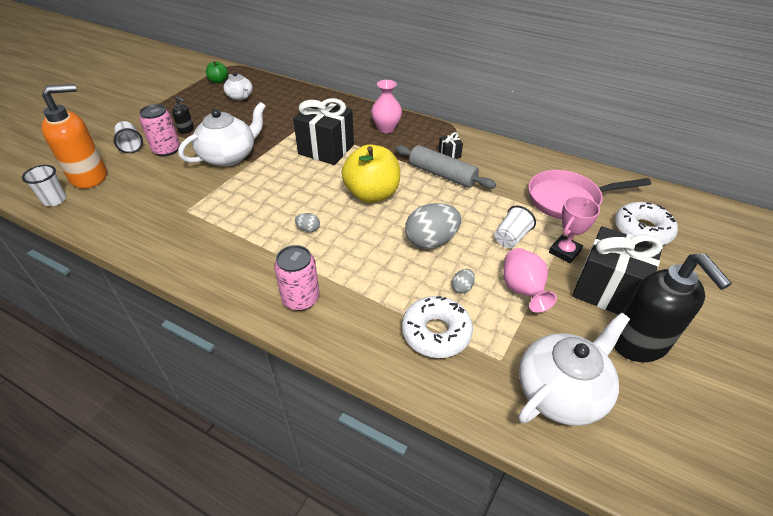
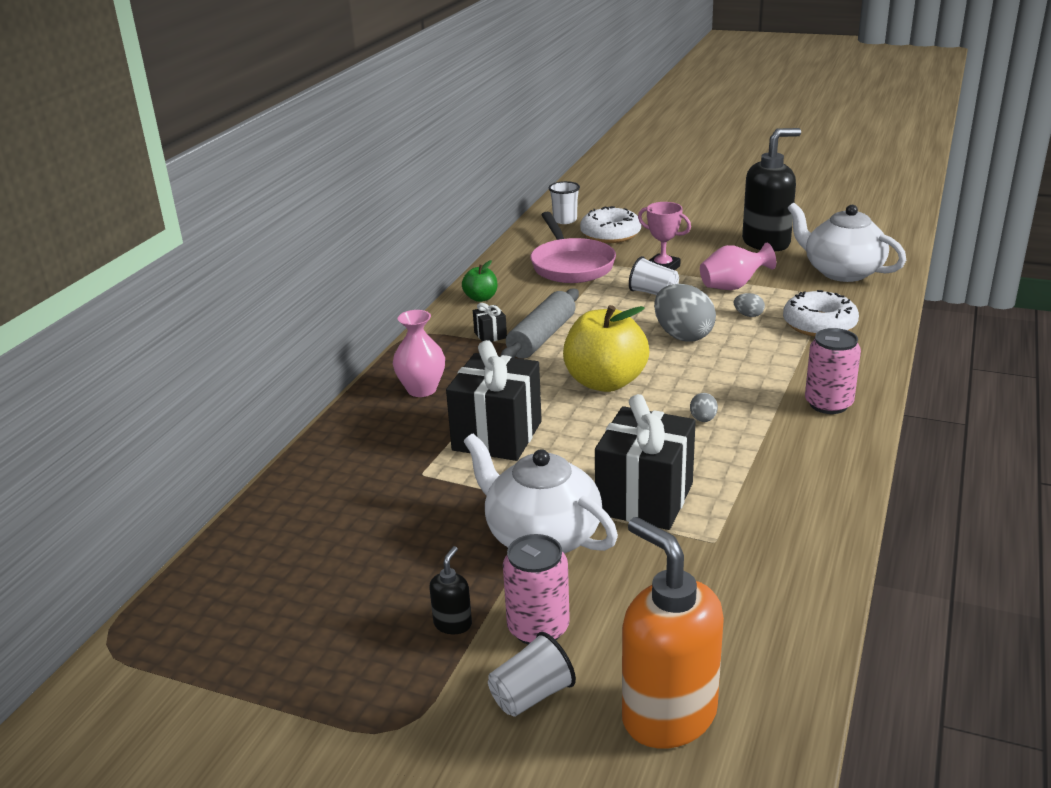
camera: 95 degrees left, 15 degrees down
white cup [22,165,66,206] -> white cup moved to [549,181,580,224]
green apple [206,61,228,84] -> green apple moved to [462,260,497,302]
white teapot [223,72,253,101] -> none
black gift [572,226,663,315] -> black gift moved to [595,394,696,530]

